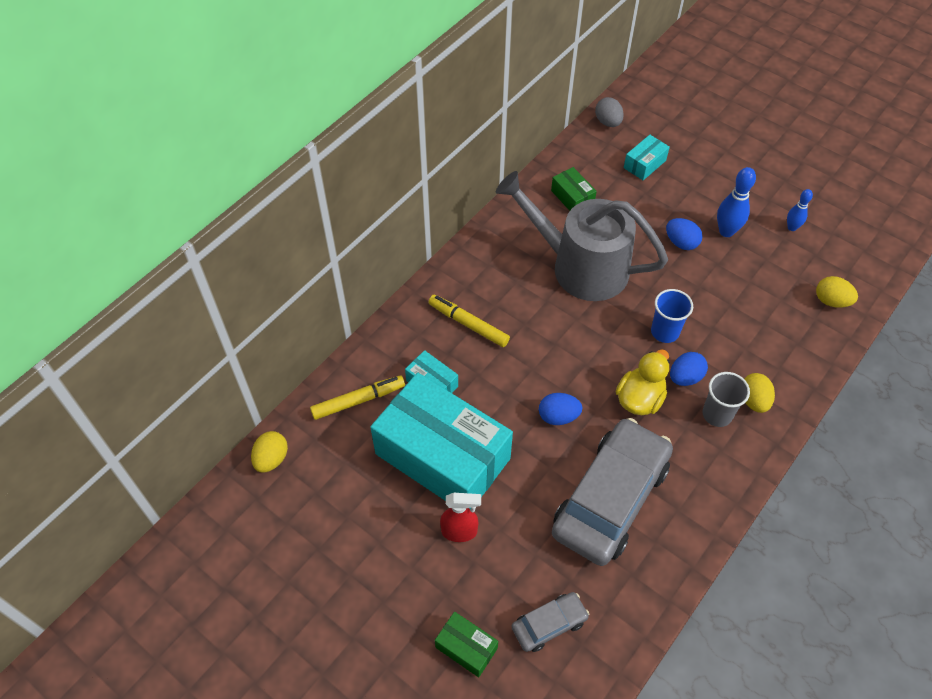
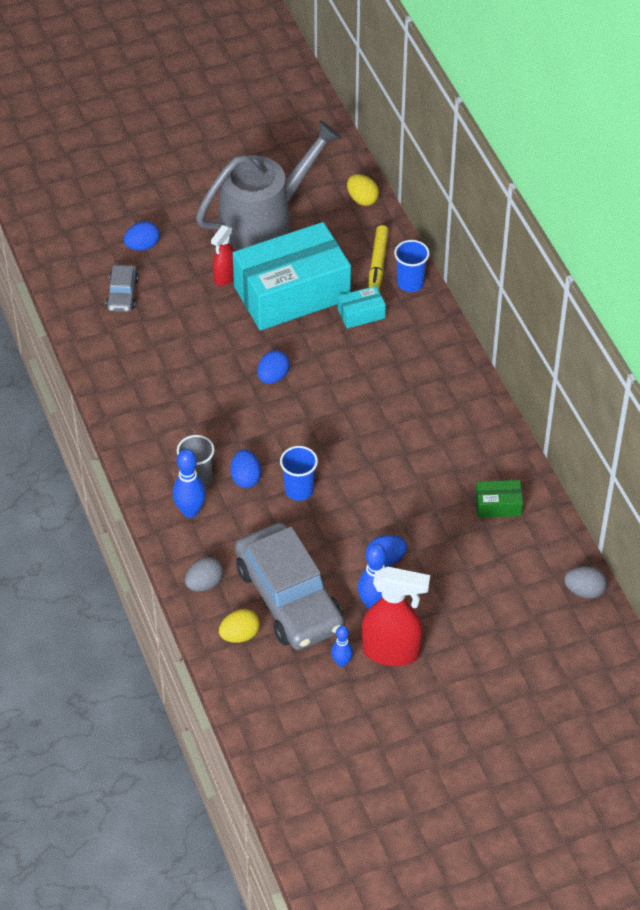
camera: 120 degrees right, 5 degrees down
yellow marker [428,294,510,347] -> none
green box [435,612,498,677] -> blue egg [124,221,160,251]
grey watering can [496,171,668,301] -> grey watering can moved to [196,120,341,250]
grey car [552,418,673,566] -> grey car moved to [235,523,345,650]
yellow duck [616,349,670,415] -> none
turquoise box [624,135,670,180] -> none
yellow egg [744,373,775,413] -> blue bowling pin [173,449,206,518]
none -> grey egg [185,557,223,592]
none -> red spray bottle [362,567,430,666]
none -> blue cup [394,240,430,292]

